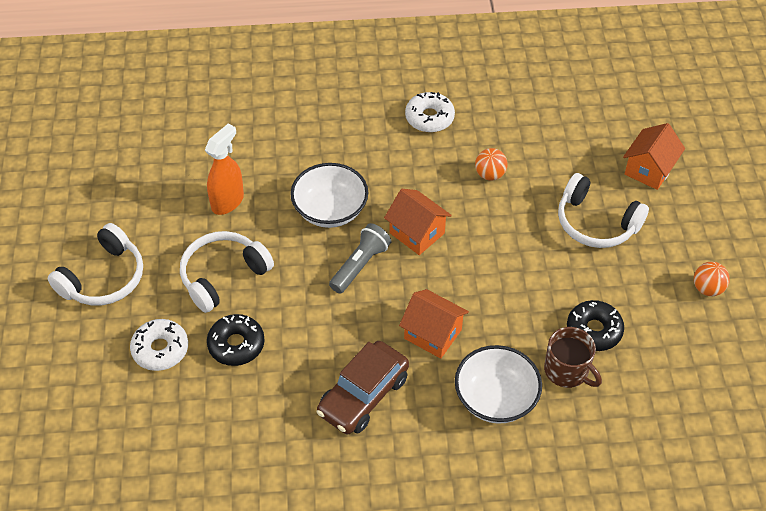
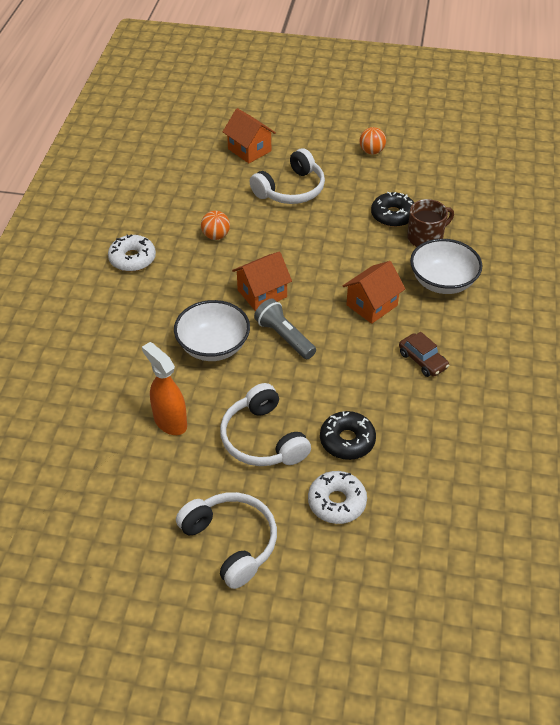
camera: 75 degrees left, 5 degrees down
brown car [317,341,409,434] -> brown car [399,332,449,377], size x0.58

